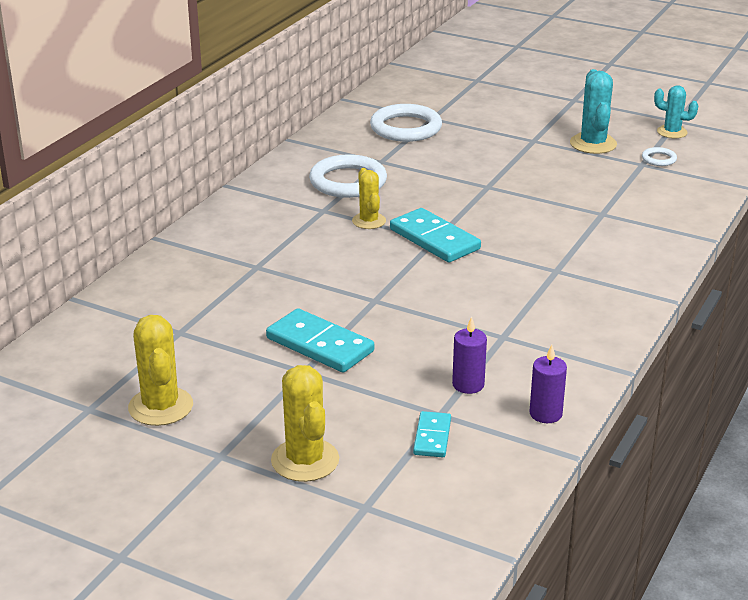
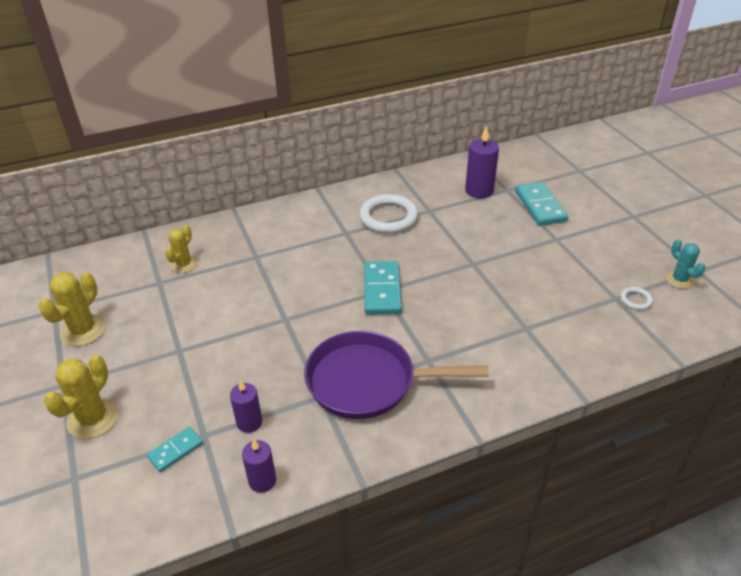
camera: 40 degrees right, 10 degrees up
turquoise domino [266,308,374,373] -> turquoise domino moved to [515,182,568,226]
yellow cactus [352,168,386,229] -> yellow cactus moved to [165,225,197,273]
white ring [370,104,442,142] -> purple candle [465,126,499,198]
turquoise cactus [570,69,617,154] -> none
none -> purple pan [304,331,489,419]

